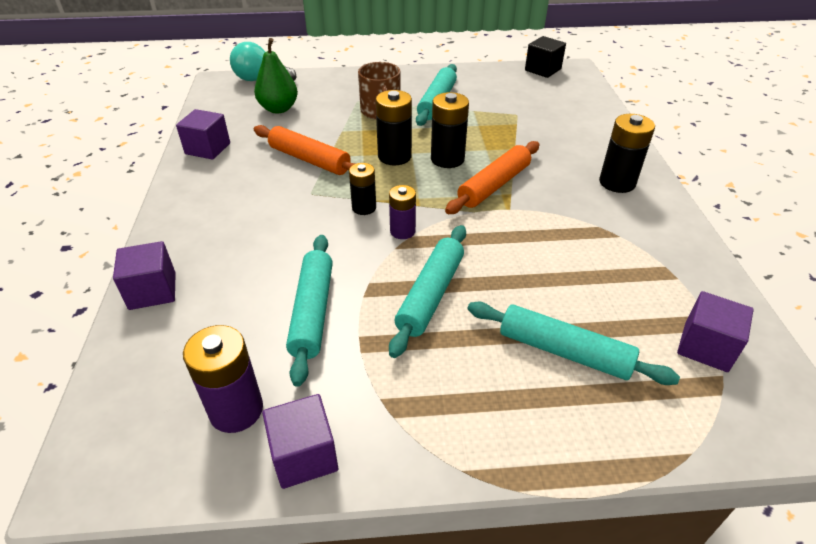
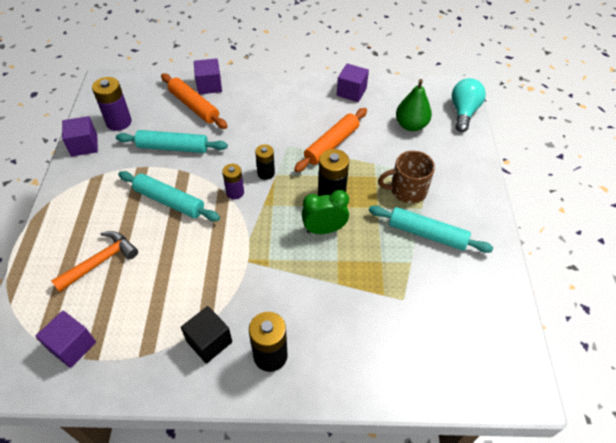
camera: 95 degrees right, 10 degrees up
black battery [431,92,469,168] -> green clock [302,190,349,234]
orange rolling pin [445,141,540,214] -> orange rolling pin moved to [161,73,228,129]
turquoise rolling pin [468,301,680,385] -> orange hammer [51,231,138,292]
black cube [525,36,566,78] -> black cube moved to [181,306,232,364]

